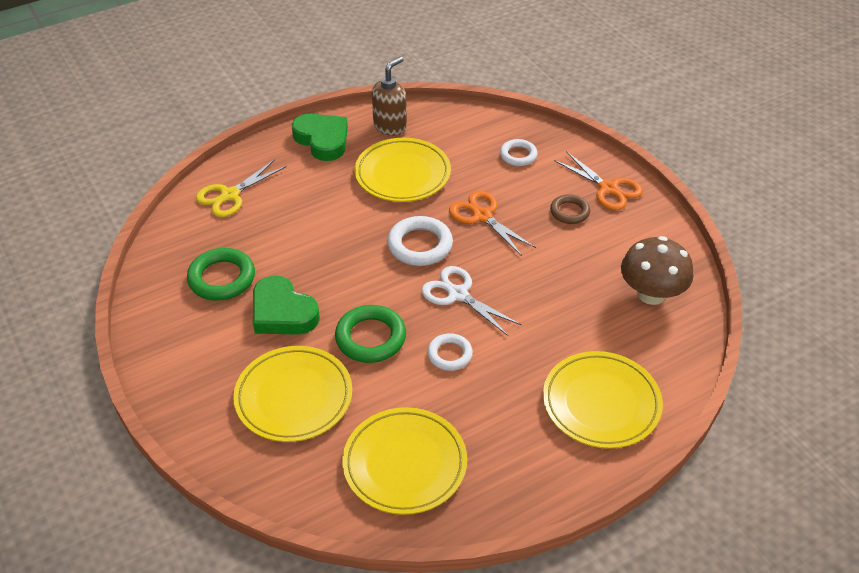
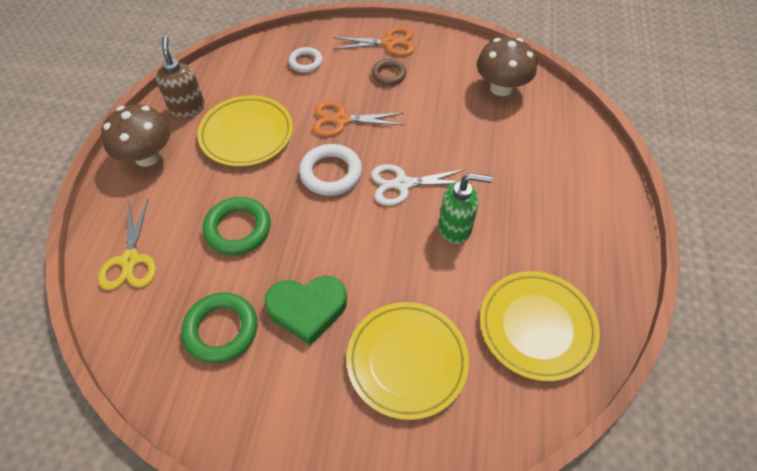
camera: 50 degrees left, 10 degrees up
green heart [292,114,348,161] -> brown mushroom [101,104,170,167]
green ring [335,305,406,363] -> green ring moved to [203,197,271,255]
white ring [427,333,473,371] -> green soap dispenser [439,173,493,244]
yellow plate [543,351,663,449] -> none

